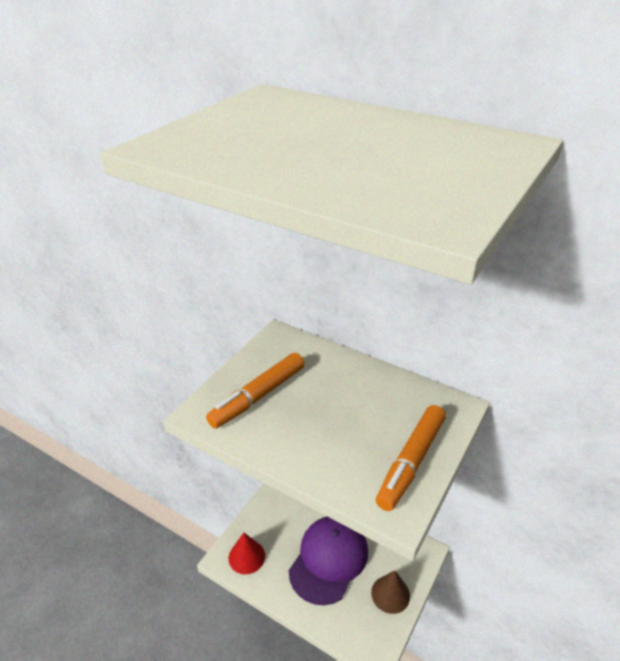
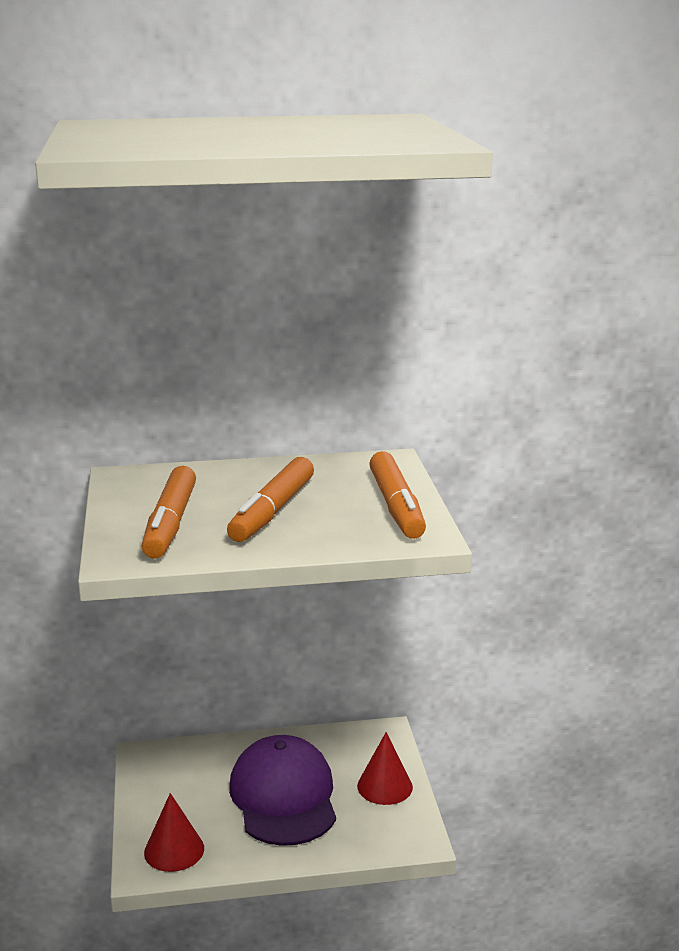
camera: 40 degrees left, 15 degrees down
brown cone [371,570,410,614] -> red cone [357,732,413,805]
none -> orange marker [227,457,314,542]

